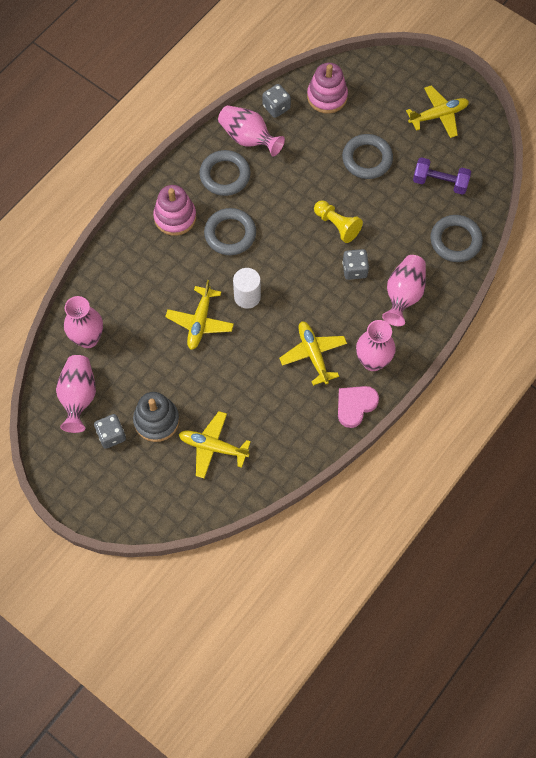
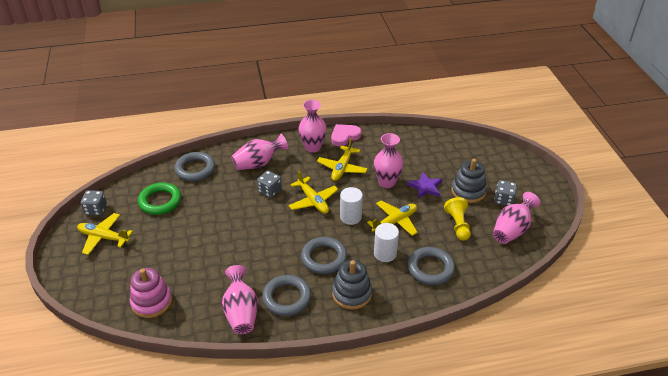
camera: 140 degrees left, 25 degrees down
pink vase [64,296,103,348] -> pink vase moved to [374,133,404,188]
pink stacking toy [153,185,196,236] -> grey stacking toy [332,260,372,310]
yellow plane [179,411,251,479] -> yellow plane moved to [288,171,338,214]
grey dice [263,84,291,118] -> grey dice moved to [81,190,107,216]
yellow pawn [314,200,363,243] -> yellow pawn moved to [444,197,471,241]
pink heart [338,386,379,428] -> pink heart turned 150 degrees clockwise [331,124,361,147]
grey ring [342,134,393,179] -> grey ring moved to [408,247,455,285]
purple dumbbell [413,157,471,195] -> green ring [138,183,181,215]
none -> white cylinder [374,223,399,262]
none -> purple star [407,172,442,198]

